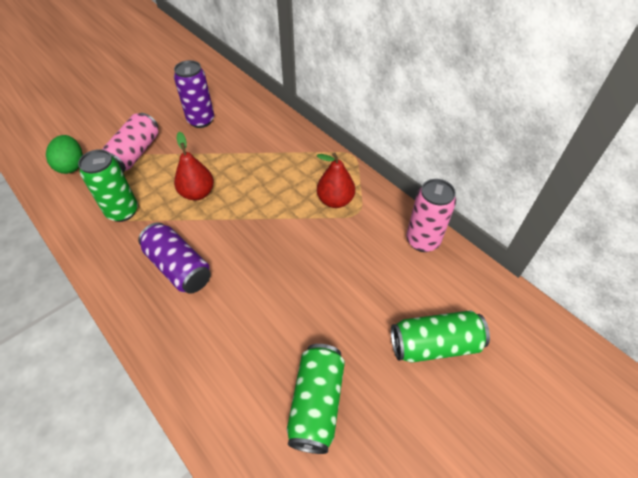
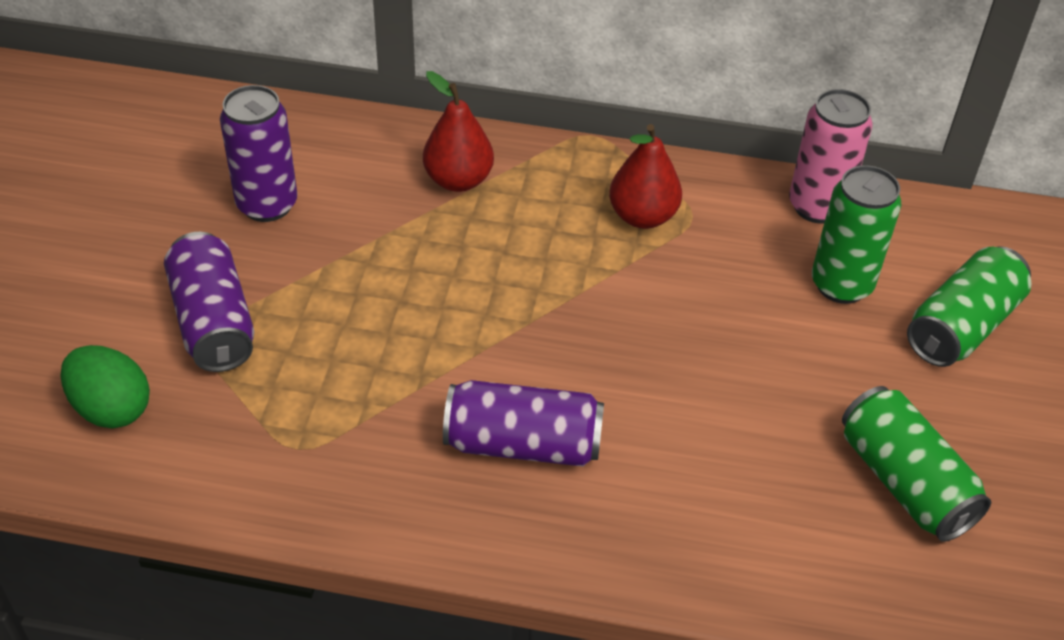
camera: 40 degrees left, 5 degrees down
green can [78,149,138,222] -> green can moved to [812,165,901,304]
pink can [102,113,158,173] -> purple can [164,232,254,372]
red pear [174,132,214,200] -> red pear moved to [423,71,494,192]

